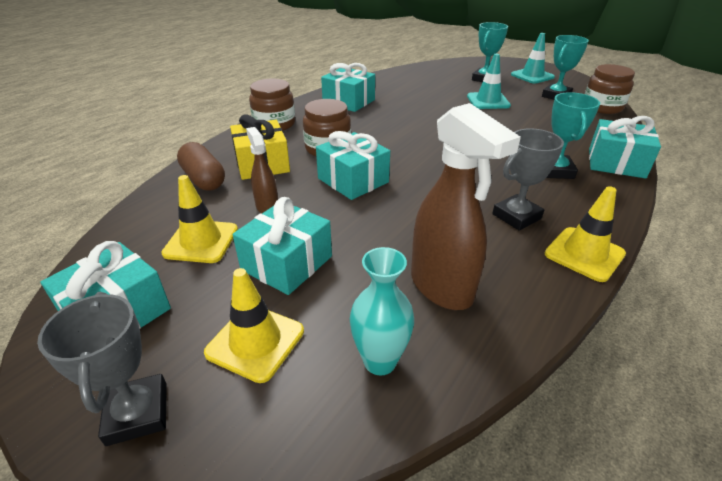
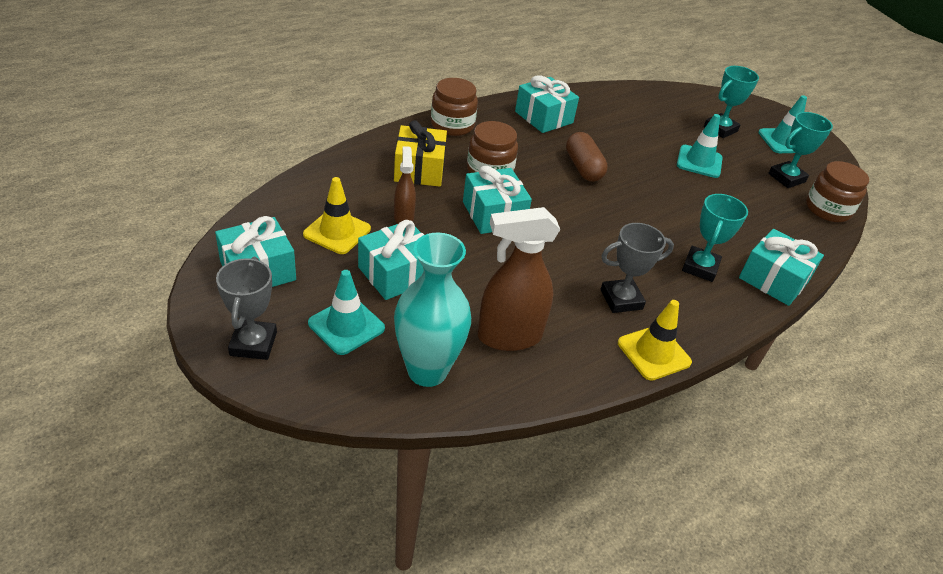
camera: 15 degrees right, 5 degrees up
brown capsule [177,142,225,191] -> brown capsule moved to [566,132,608,182]
yellow traffic cone [204,268,304,383] -> turquoise traffic cone [308,270,385,355]
turquoise vase [350,247,414,376] -> turquoise vase [394,233,471,387], size x1.57
brown spray bottle [411,103,521,310] -> brown spray bottle turned 90 degrees clockwise [478,207,560,351]

